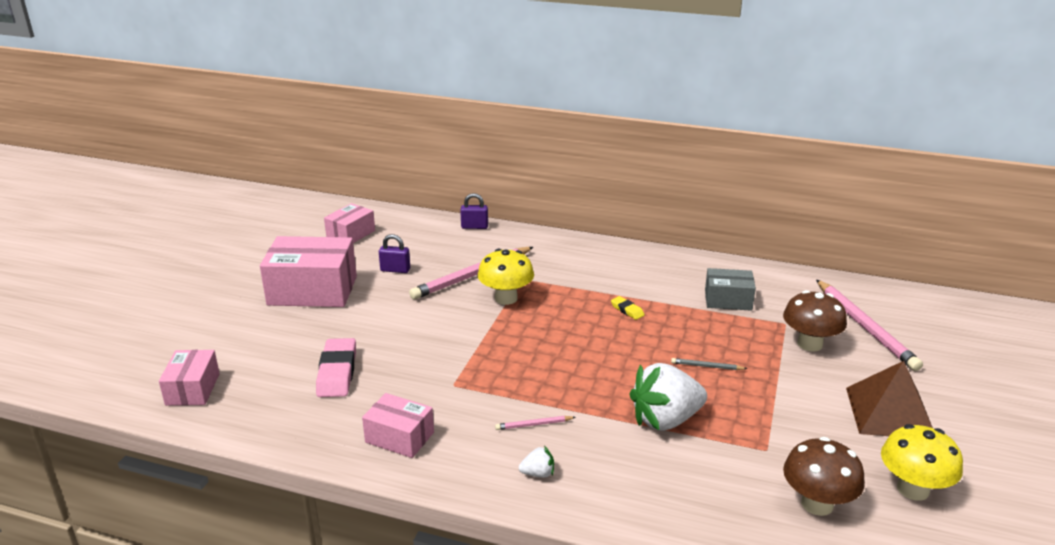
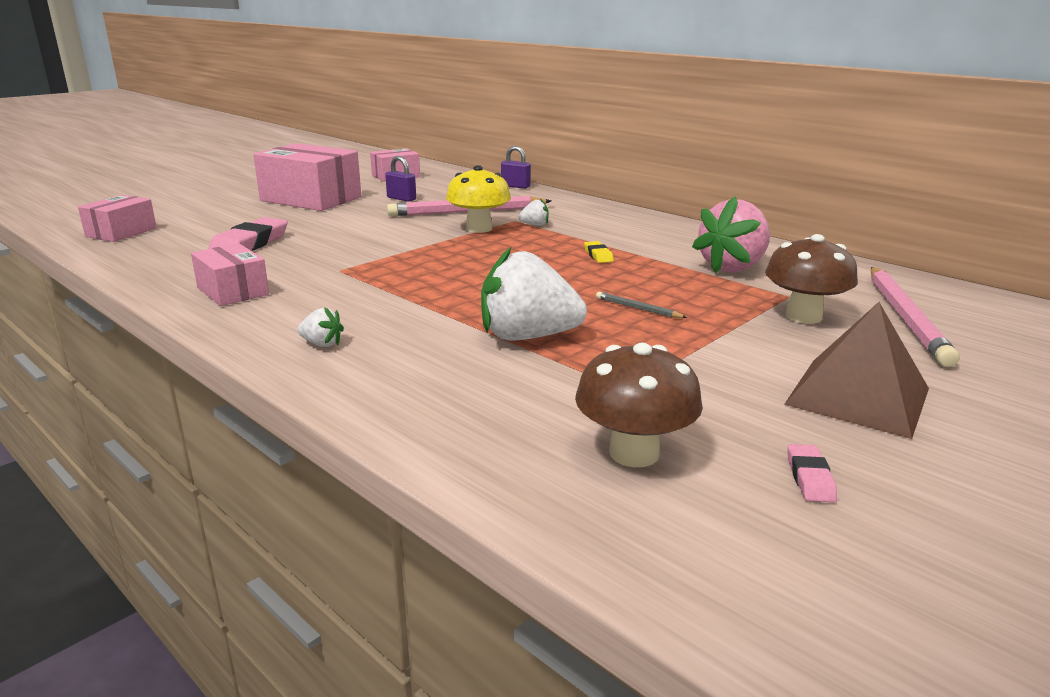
camera: 25 degrees right, 5 degrees down
pink pencil [495,416,576,430] -> none
grey box [705,268,756,311] -> pink strawberry [692,196,770,273]
yellow mushroom [881,424,963,501] -> pink eraser [788,444,837,502]
none -> white strawberry [518,198,549,226]

